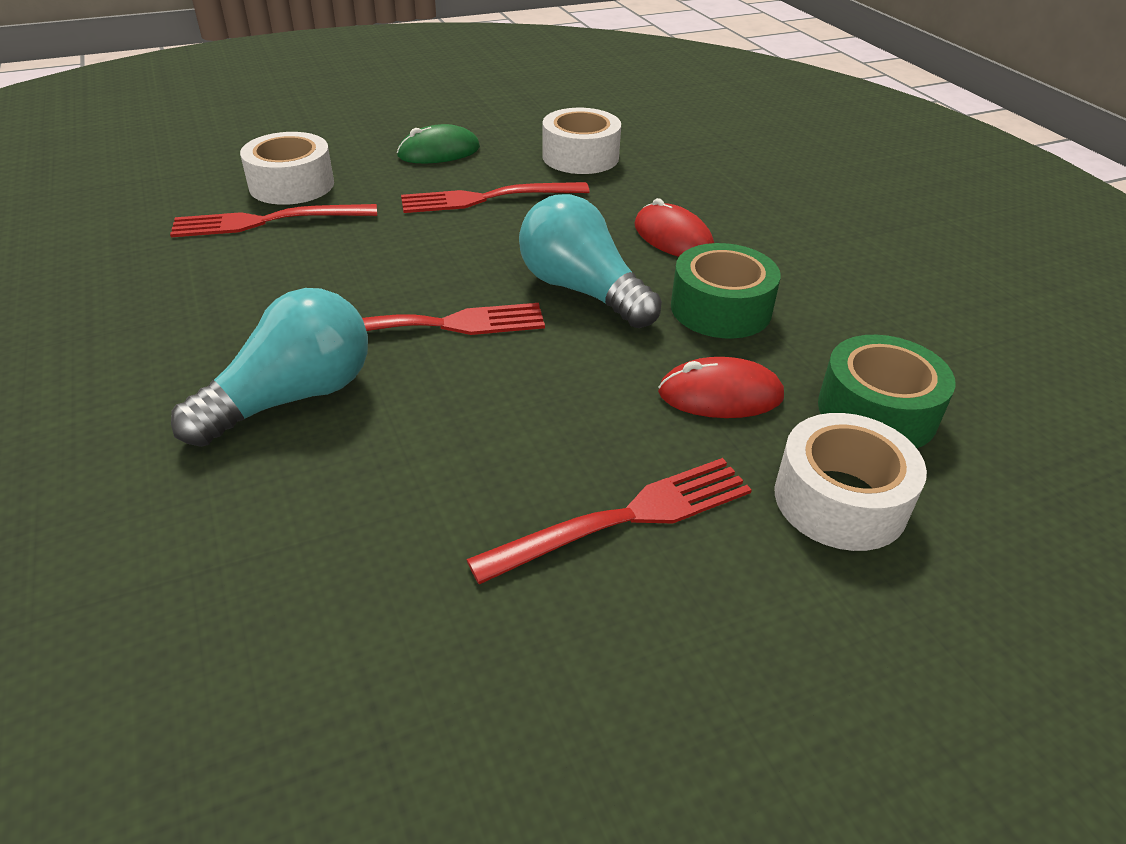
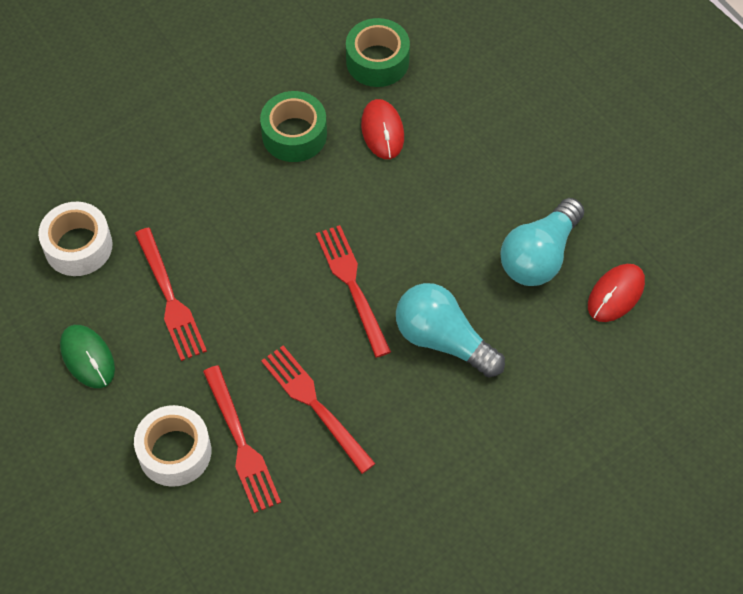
camera: 100 degrees left, 20 degrees up
red fork [466,458,752,584] -> red fork moved to [261,346,376,474]
turquoise light bulb [519,194,662,328] -> turquoise light bulb moved to [500,198,584,286]
red mouse [634,198,714,257] -> red mouse moved to [588,264,645,322]
white tape [775,413,927,551] -> none

